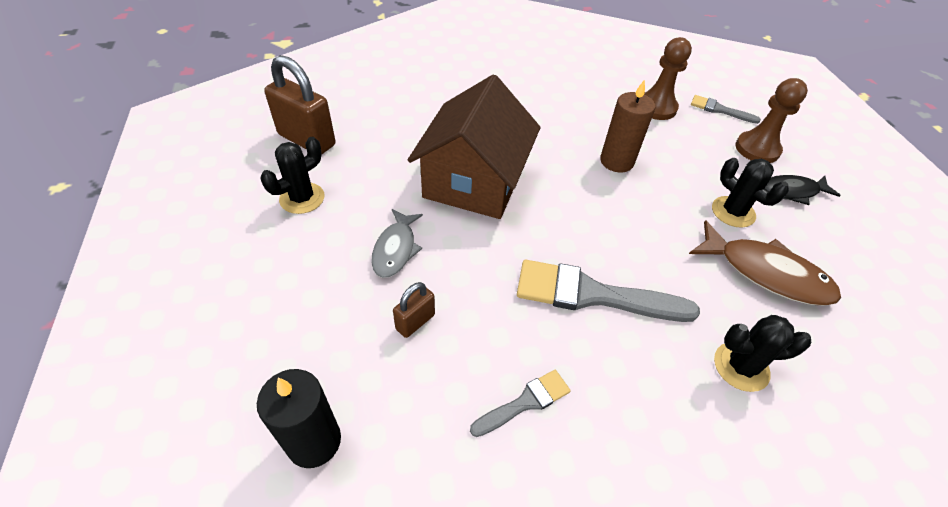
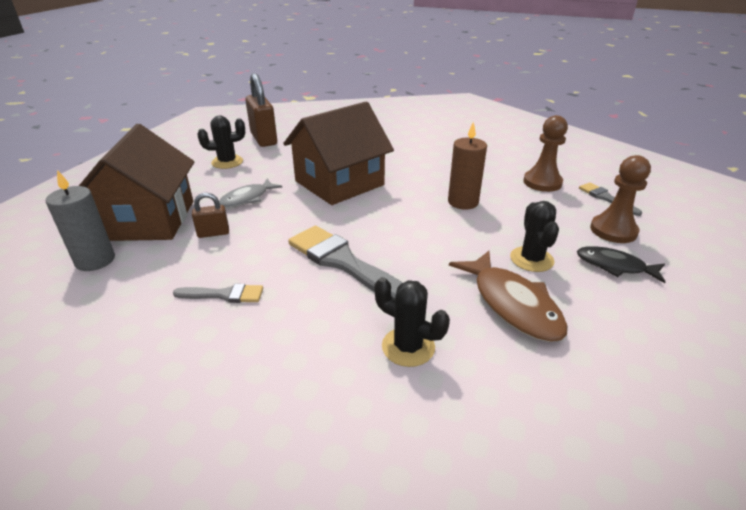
camera: 35 degrees right, 15 degrees down
black candle [257,369,341,468] -> grey candle [46,170,115,271]
none -> brown house [79,124,194,241]

